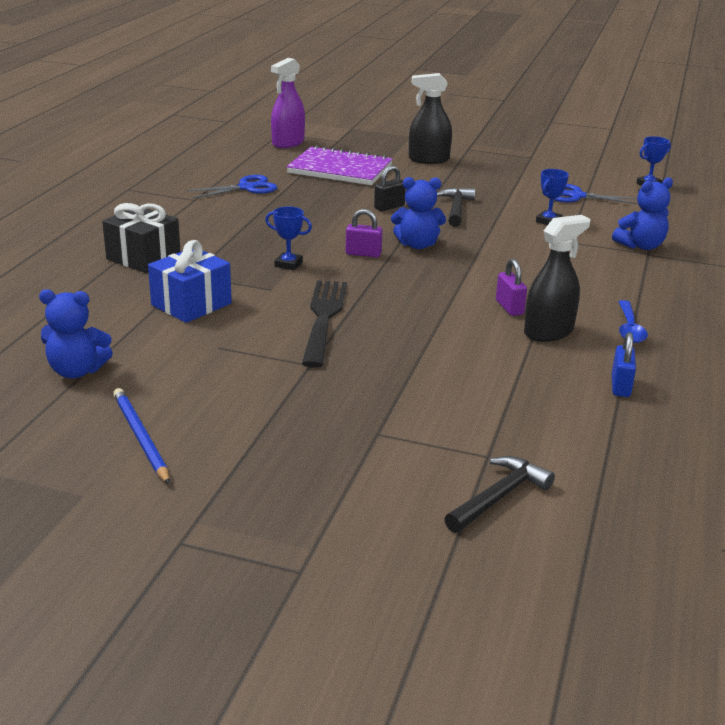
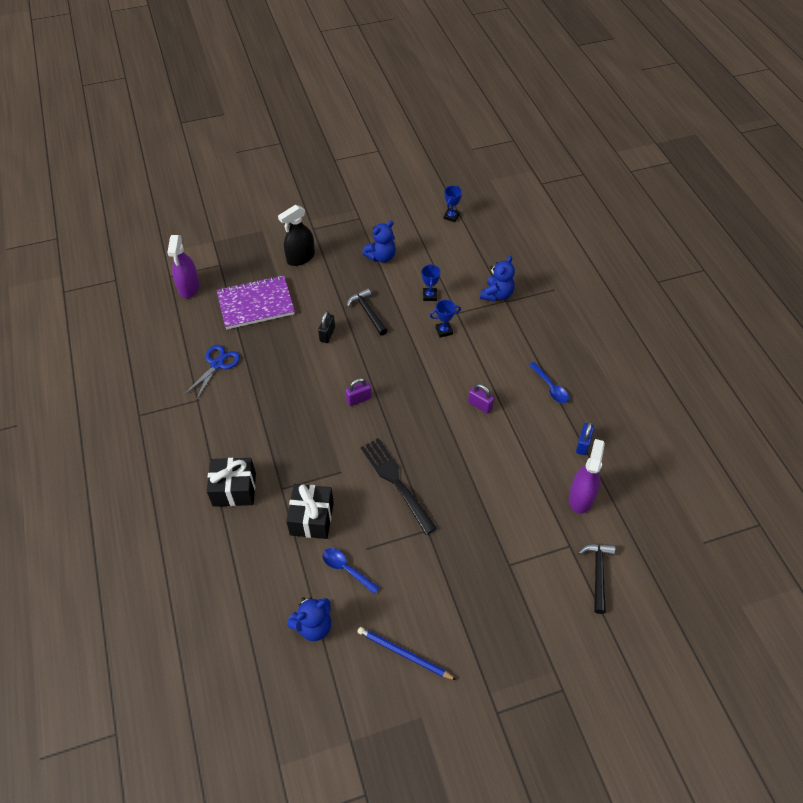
camera: 35 degrees left, 25 degrees up
blue gift [148,240,232,323] -> black gift [286,484,334,539]
blue trophy [265,206,312,270] -> blue trophy moved to [430,300,461,338]
blue teddy bear [391,177,446,249] -> blue teddy bear moved to [362,220,396,263]
black spray bottle [524,215,590,342] -> none
blue scissors [554,184,638,204] -> none
blue padlock [612,332,636,397] -> blue padlock turned 45 degrees clockwise [576,422,594,455]
none -> blue spoon [322,548,380,594]
none -> purple spray bottle [569,439,605,514]

